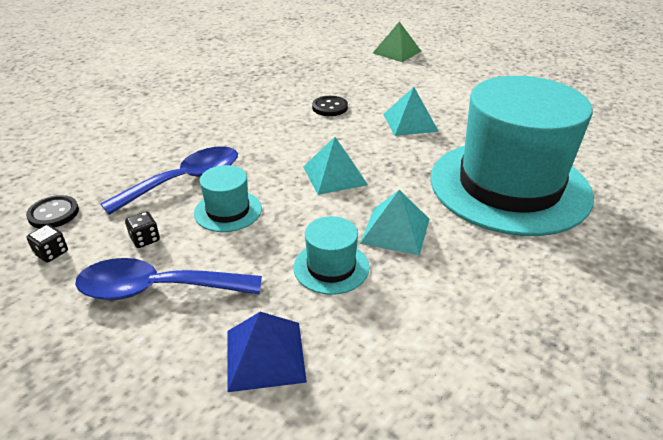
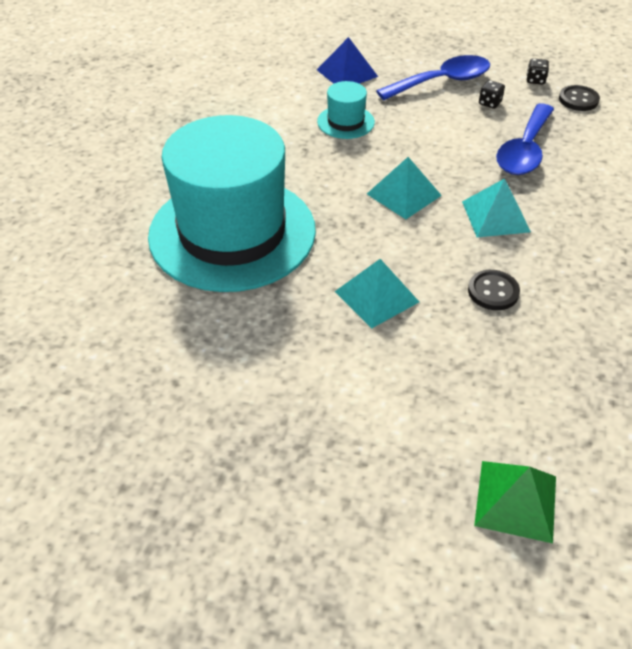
camera: 155 degrees right, 10 degrees up
turquoise hat [194,165,262,232] -> none
turquoise pyramid [360,189,429,256] -> turquoise pyramid moved to [462,178,531,237]

